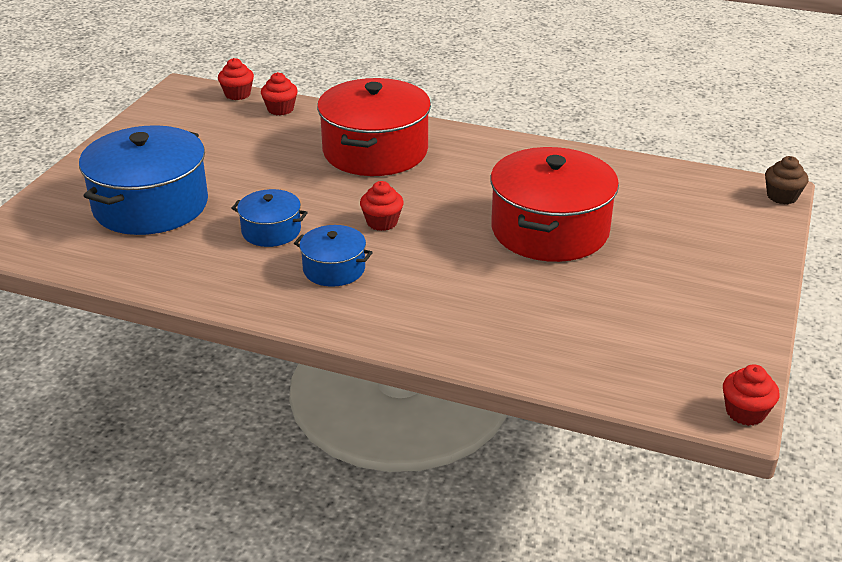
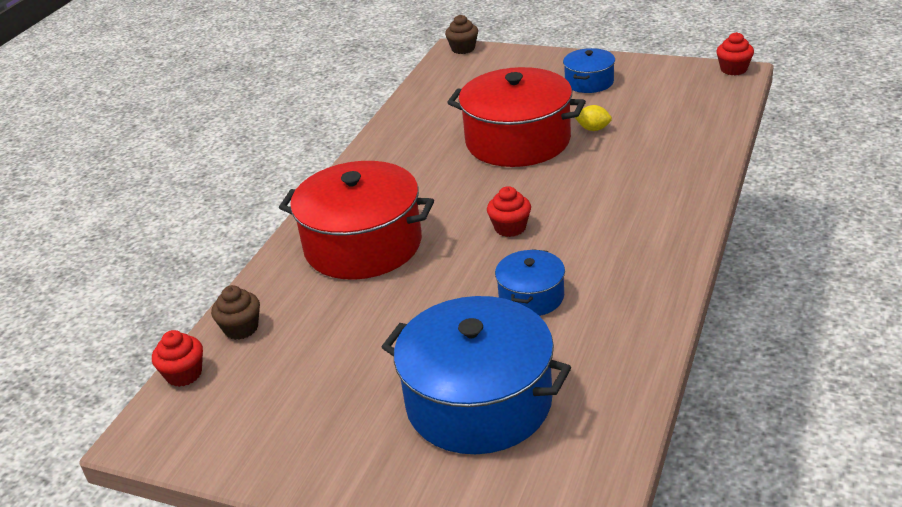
camera: 85 degrees left, 0 degrees up
red cupcake [261,72,298,115] -> brown cupcake [211,285,260,340]
blue pot [294,225,373,287] -> blue pot moved to [563,48,615,93]
none -> yellow lemon [575,105,612,131]

